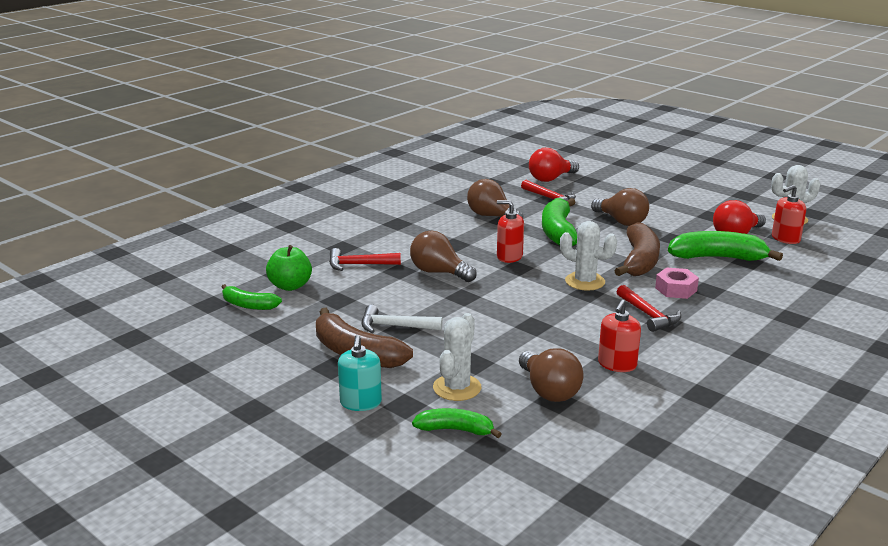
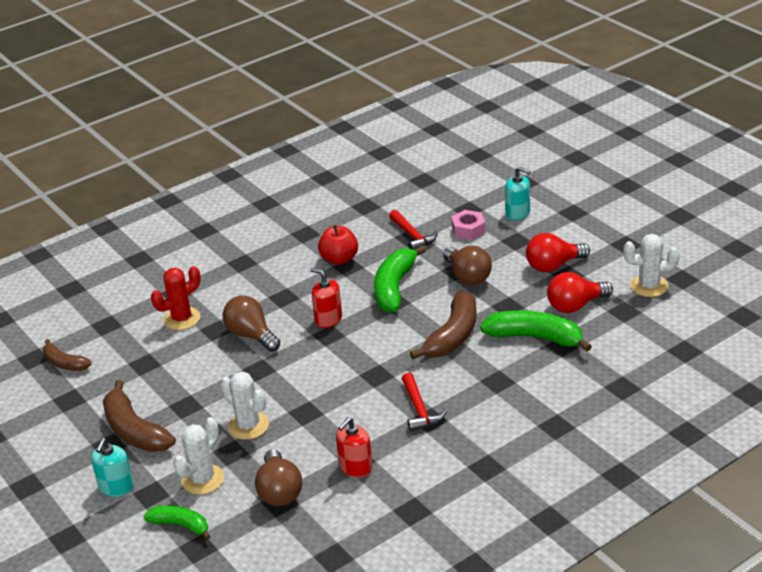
camera: 15 degrees right, 10 degrees up
green banana [222,284,282,310] -> brown banana [43,339,92,371]
green apple [266,245,312,291] -> none
red hammer [329,248,401,271] -> red cactus [151,266,201,330]
white hammer [362,305,443,333] -> none
brown light bulb [467,179,523,218] -> red apple [318,225,358,265]
red light bulb [529,148,579,182] -> red light bulb moved to [526,233,590,272]
white cactus [560,221,617,291] -> white cactus moved to [220,372,269,440]
pink nut [655,268,699,299] -> pink nut moved to [451,210,485,240]
red soap dispenser [772,185,806,244] -> none
none -> turquoise soap dispenser [505,166,530,220]

